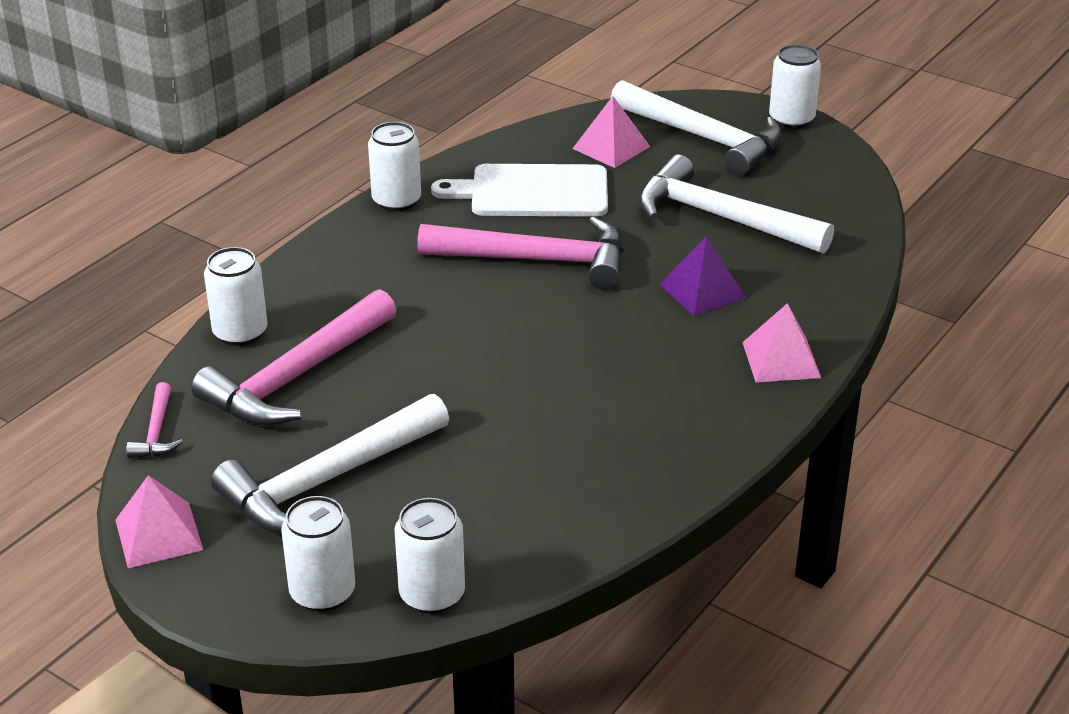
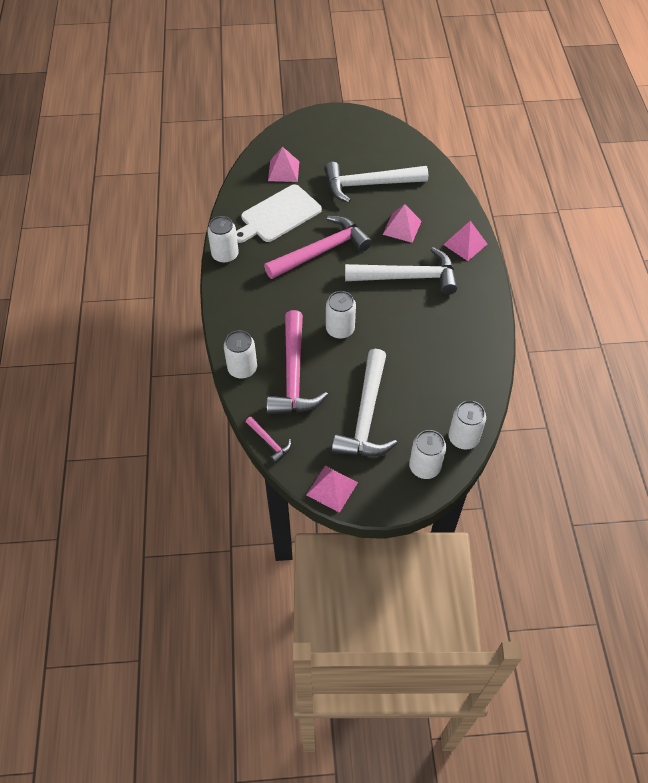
camera: 40 degrees left, 20 degrees up
white hammer [610,80,783,176] -> white hammer moved to [345,247,457,295]
purple pyramid [659,236,746,316] -> pink pyramid [383,204,422,243]
white can [769,44,821,129] -> white can moved to [326,291,356,339]

